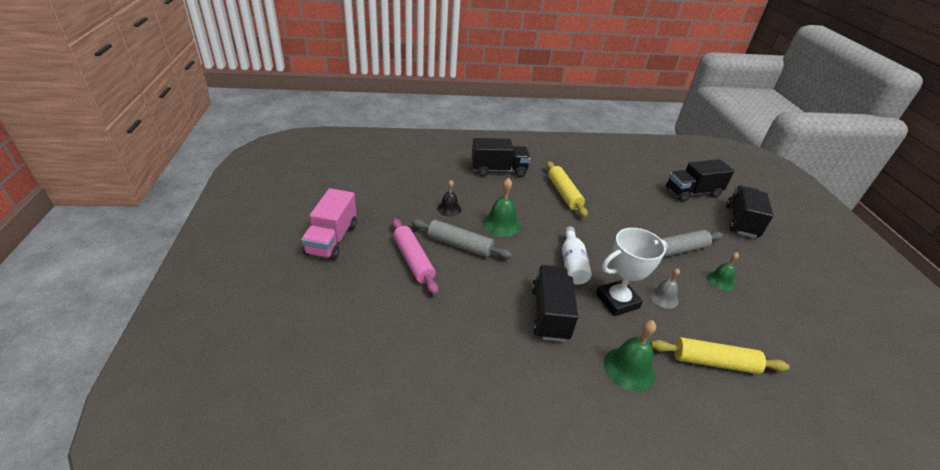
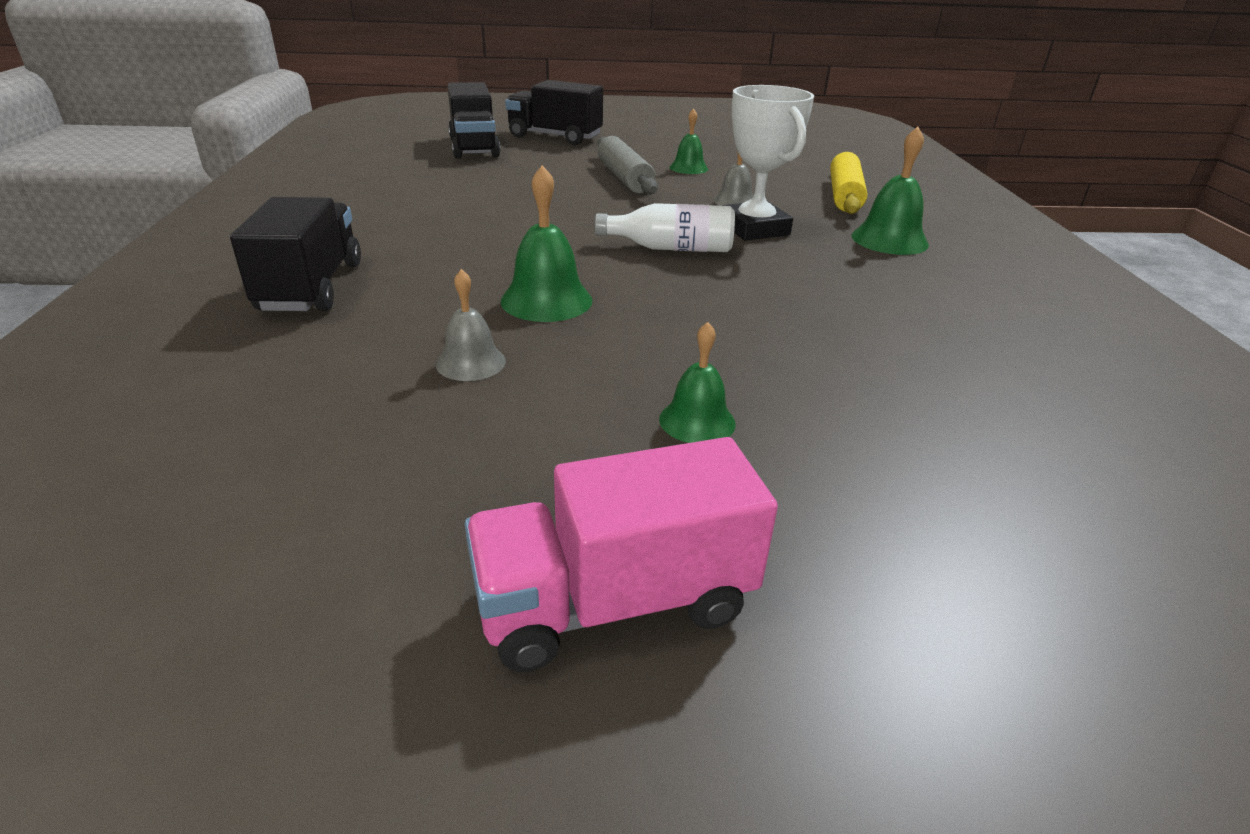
camera: 85 degrees left, 5 degrees down
pink truck [301,188,357,260] -> pink truck turned 150 degrees clockwise [465,437,778,672]
pink rolling pin [392,218,438,295] -> green bell [659,322,735,443]
grey rolling pin [411,219,513,259] -> none
black bell [437,180,461,217] -> grey bell [436,269,506,381]
black truck [532,265,578,342] -> none
yellow rolling pin [546,161,588,217] -> none

